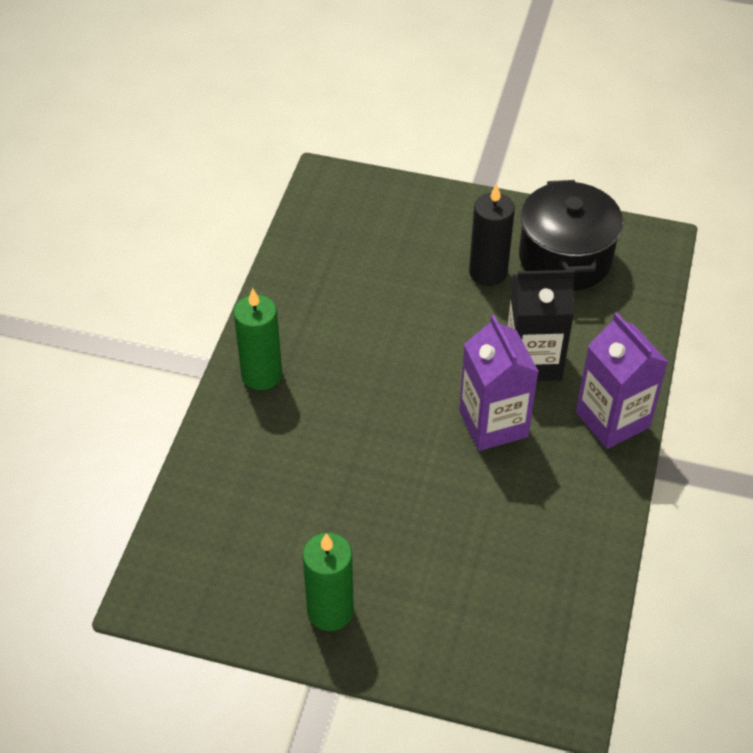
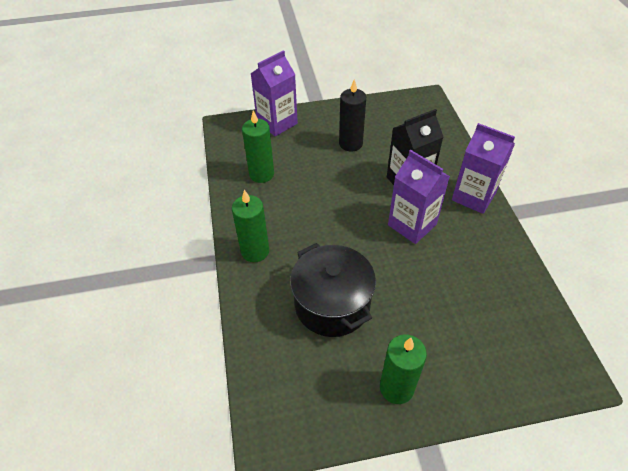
camera: 25 degrees left, 0 degrees up
black pot [519,180,623,291] -> black pot moved to [290,243,376,337]
none -> green candle [242,110,274,183]
none -> purple carton [251,50,298,136]

